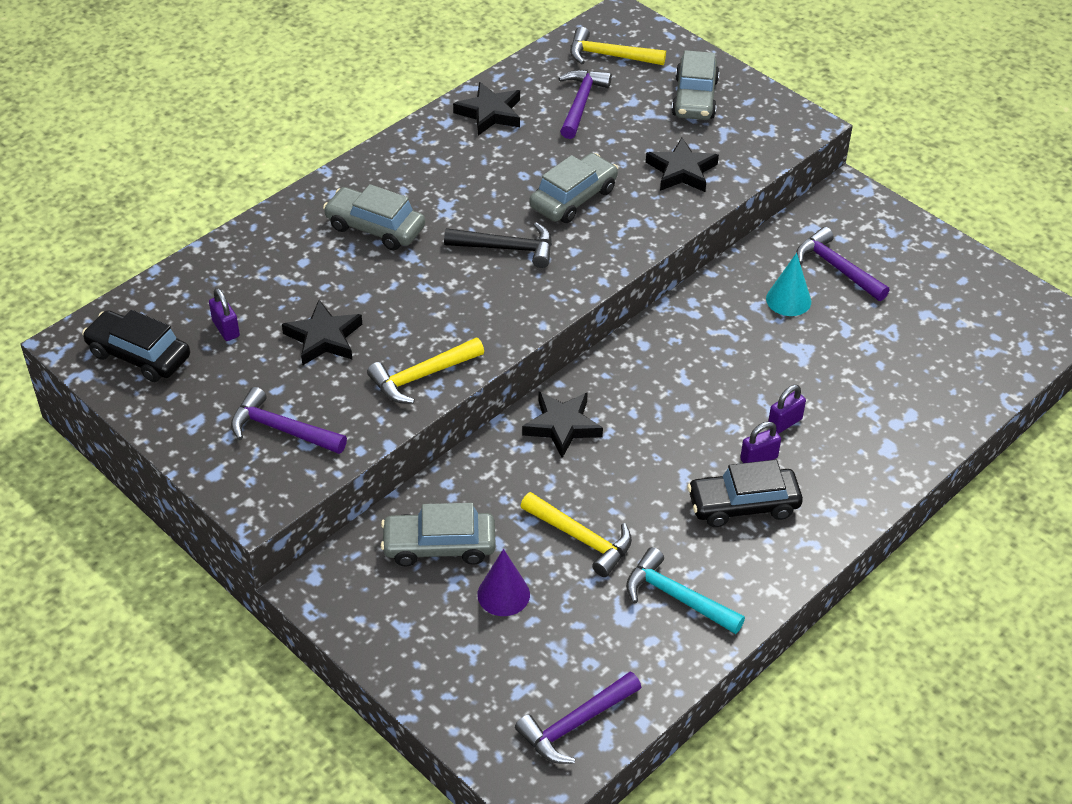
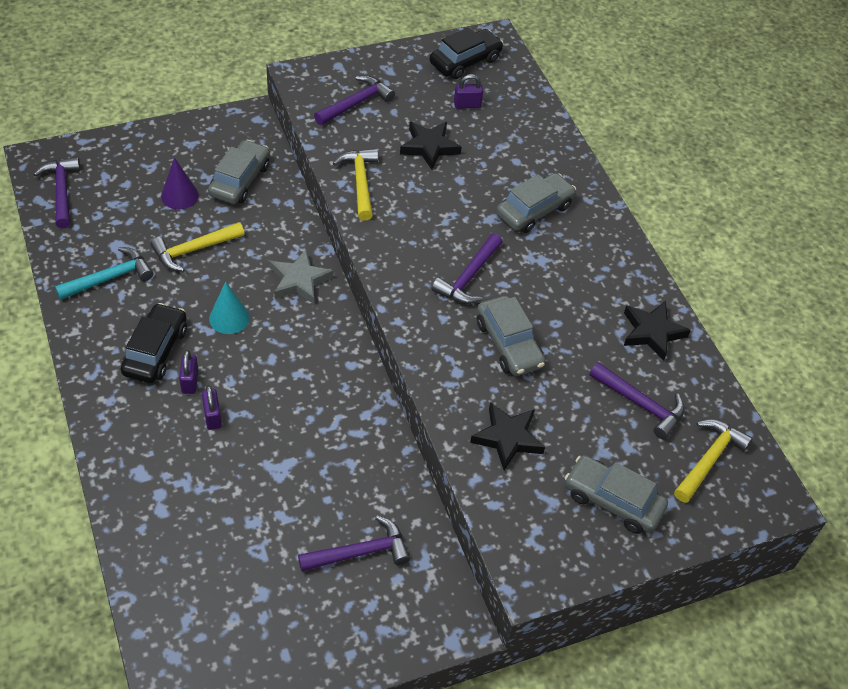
camera: 110 degrees right, 5 degrees up
black hammer [444,222,552,268] -> purple hammer [432,233,503,304]
black star [522,392,603,458] -> grey star [270,249,333,304]
turquoise cone [766,253,811,316] -> turquoise cone moved to [209,282,250,334]

